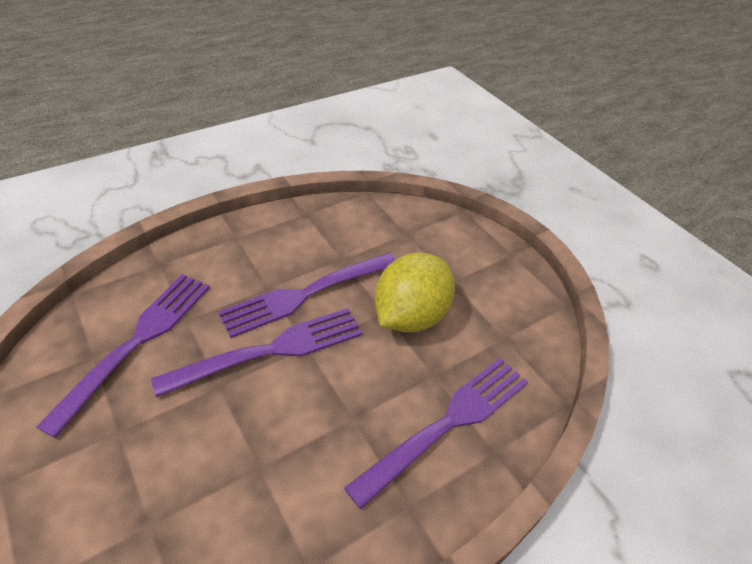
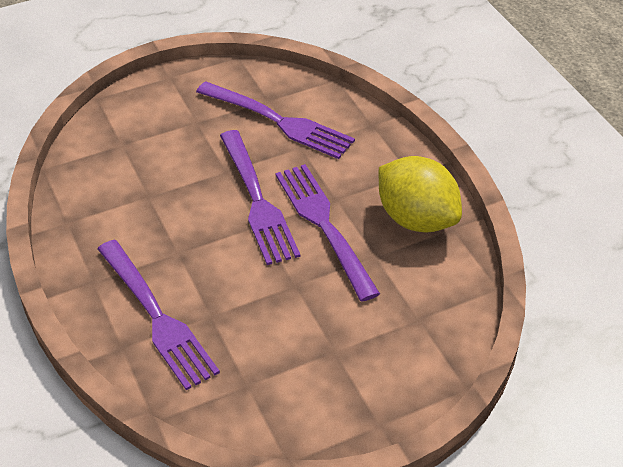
camera: 100 degrees right, 0 degrees up
yellow lemon [375,252,455,332] -> yellow lemon moved to [379,156,462,233]

